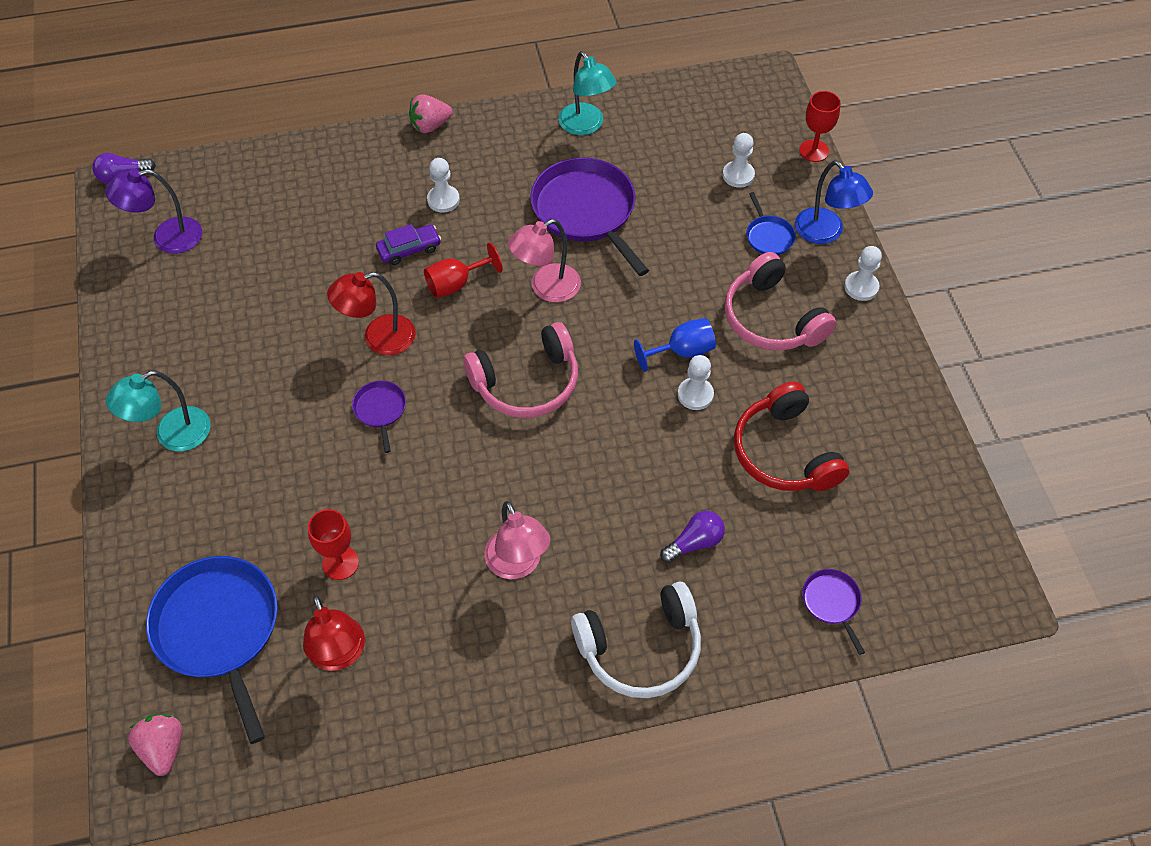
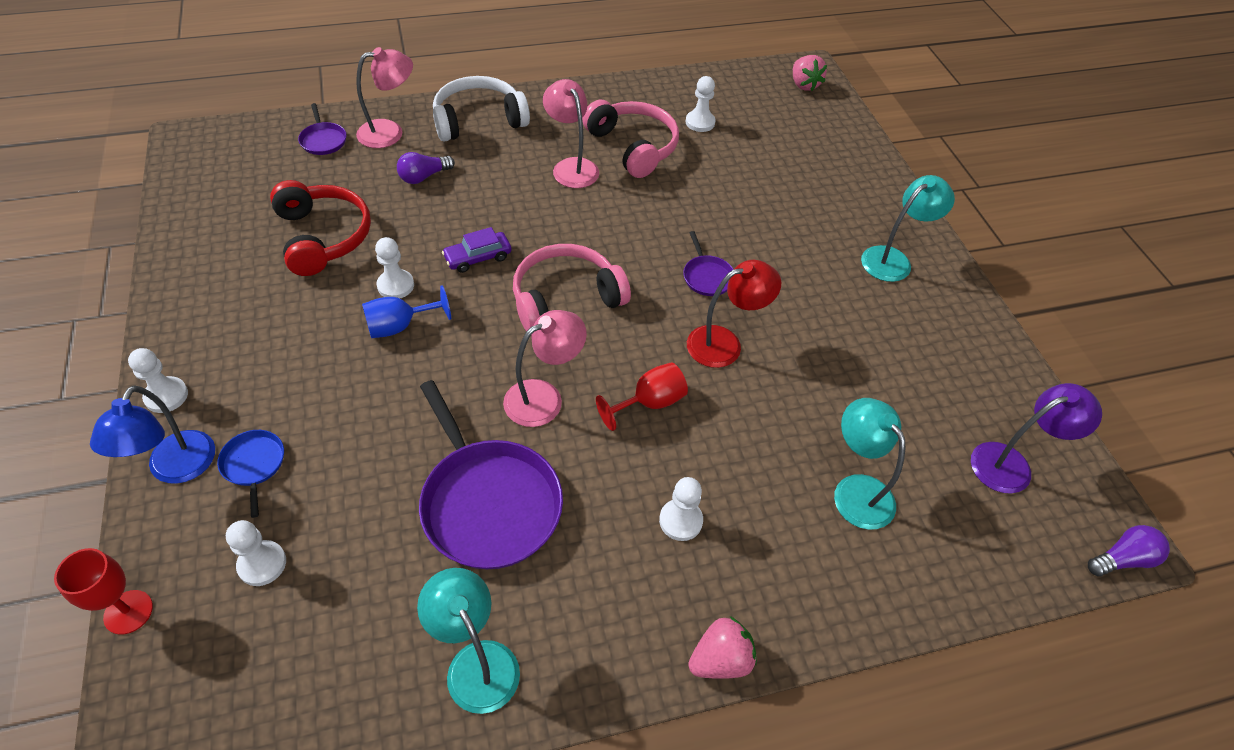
camera: 175 degrees right, 5 degrees down
blue pan [146,556,278,744] -> none
red lamp [303,595,365,671] -> white pawn [686,76,716,132]
red goblet [308,509,359,580] -> none
purple car [376,224,441,265] -> purple car moved to [442,227,511,273]
pink headphones [725,252,836,351] -> pink headphones moved to [582,100,679,178]
blue lamp [795,160,873,244] -> blue lamp turned 135 degrees counterclockwise [90,385,215,484]
none -> pink lamp [356,47,413,148]
none -> turquoise lamp [834,398,905,530]

